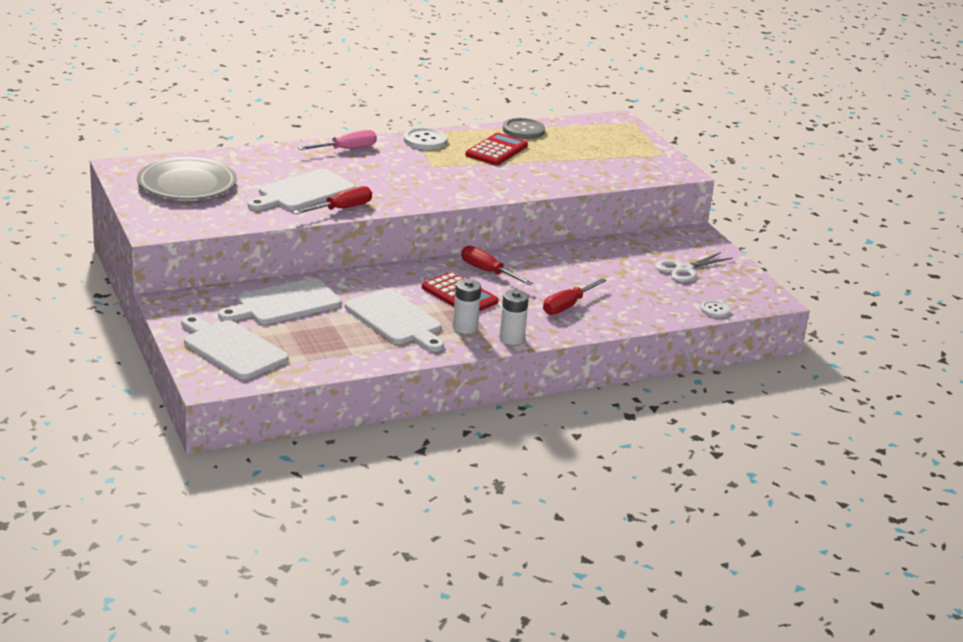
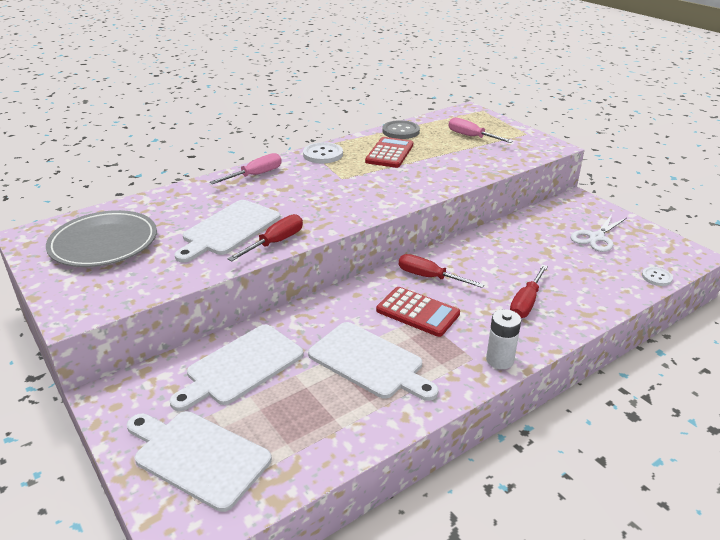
camera: 10 degrees left, 5 degrees up
white battery [453,279,481,334] -> none
none -> pink screwdriver [449,117,513,143]

